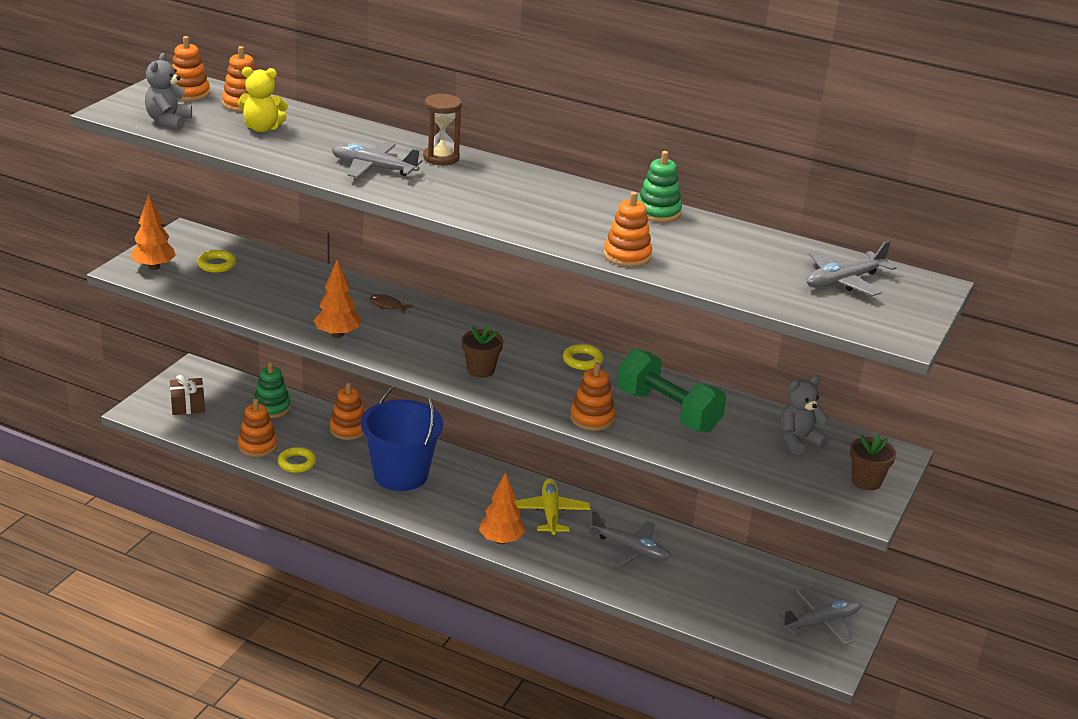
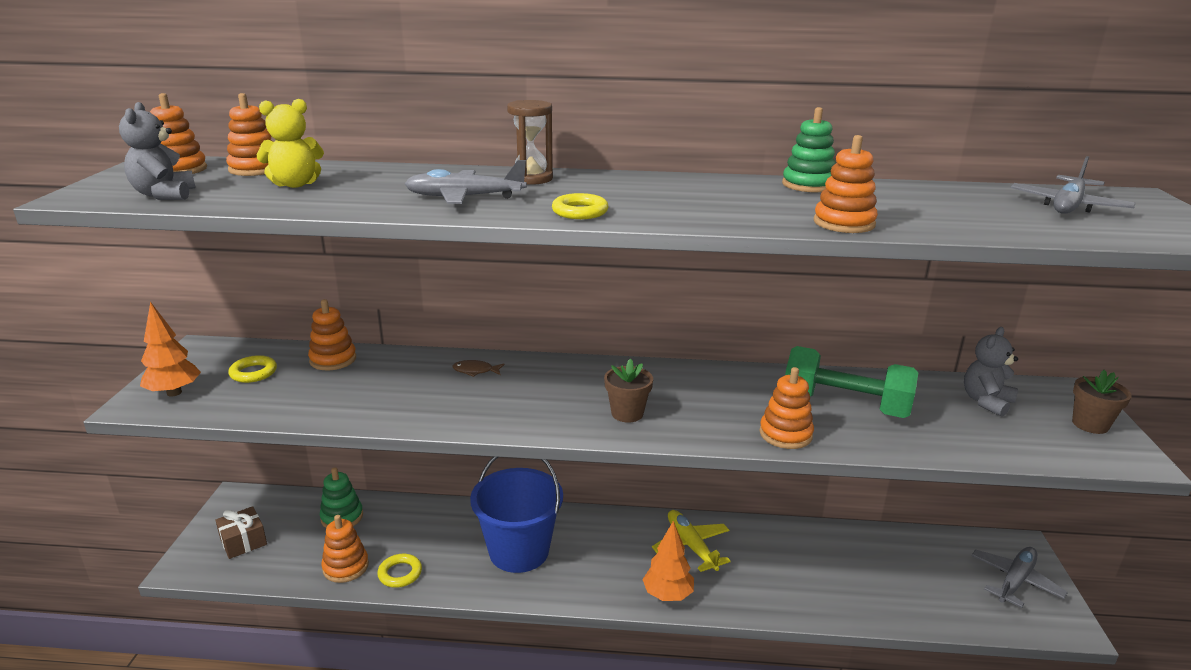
camera: 20 degrees left, 5 degrees down
orange tree [313,259,361,338] -> none
orange stacking toy [330,383,365,440] -> orange stacking toy moved to [308,299,356,370]
yellow ring [563,344,604,370] -> yellow ring moved to [552,193,609,219]
grey plane [586,511,671,567] -> none

